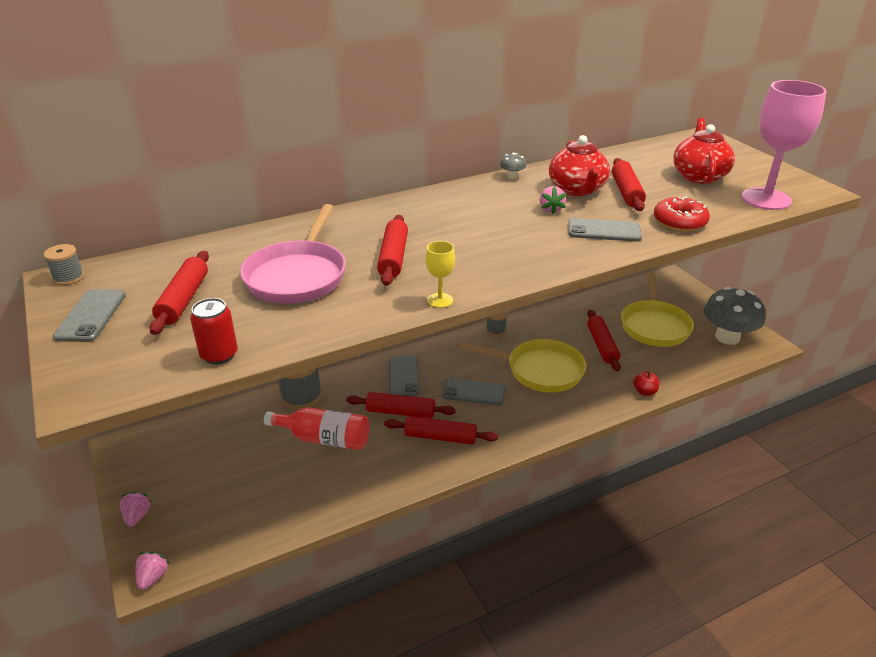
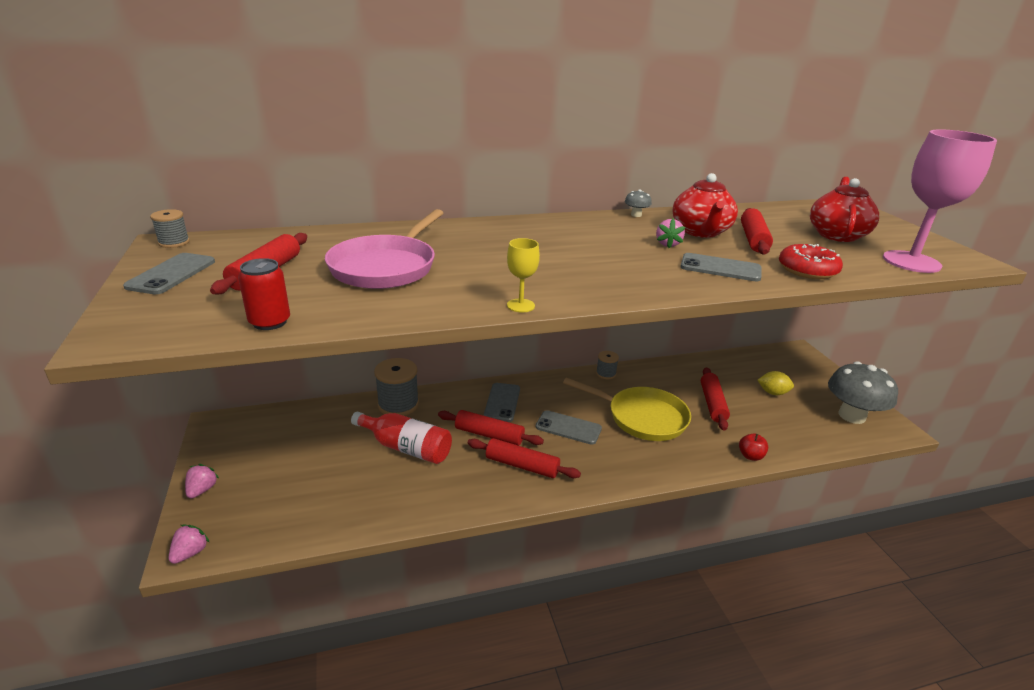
camera: 10 degrees right, 5 degrees down
red rolling pin [377,215,408,286] -> none
yellow pan [621,272,694,347] -> yellow lemon [757,371,794,395]

